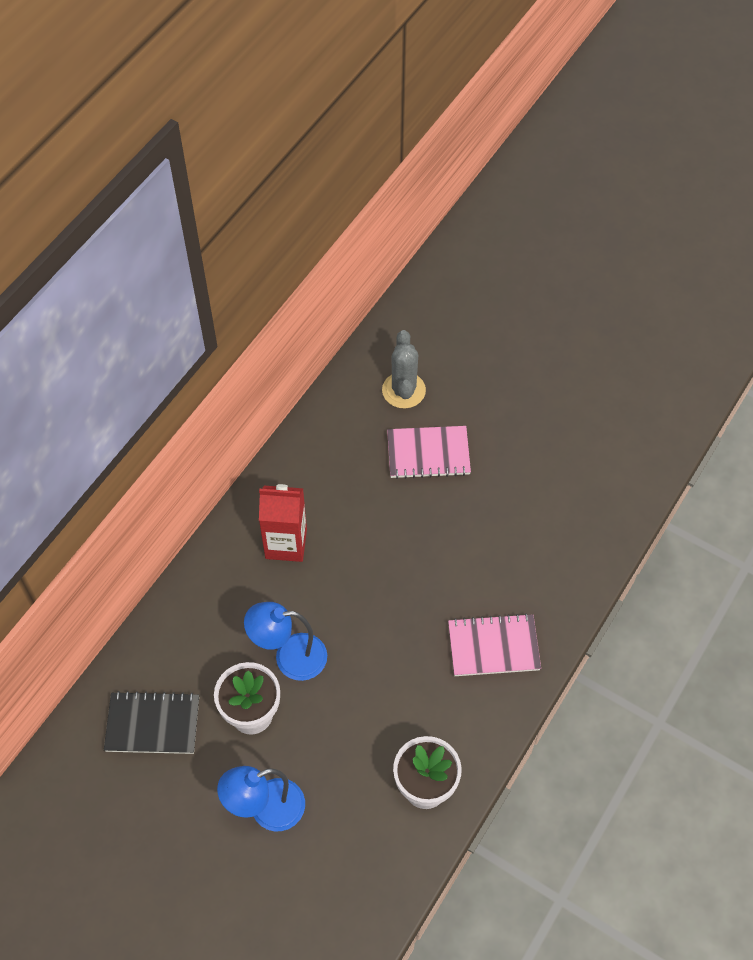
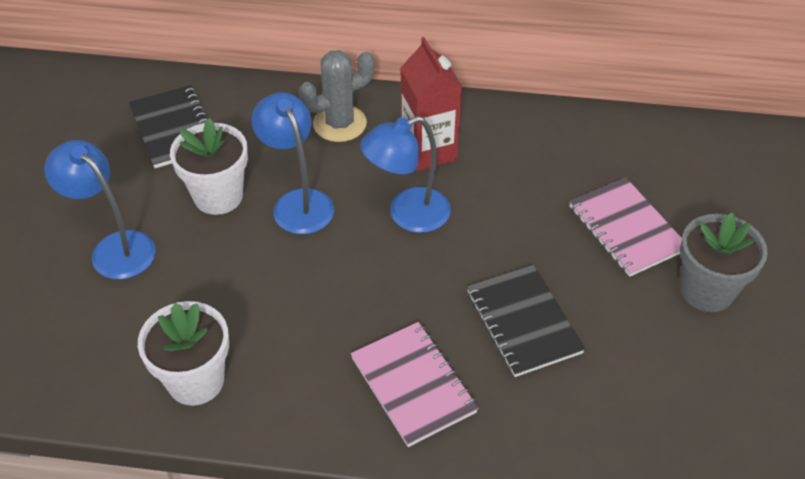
camera: 65 degrees right, 10 degrees down
grey cactus [382,330,426,408] -> grey cactus moved to [299,50,374,142]
none -> blue lamp [360,116,451,233]
none -> black notebook [467,265,585,377]
none -> grey flower pot [680,212,768,312]

